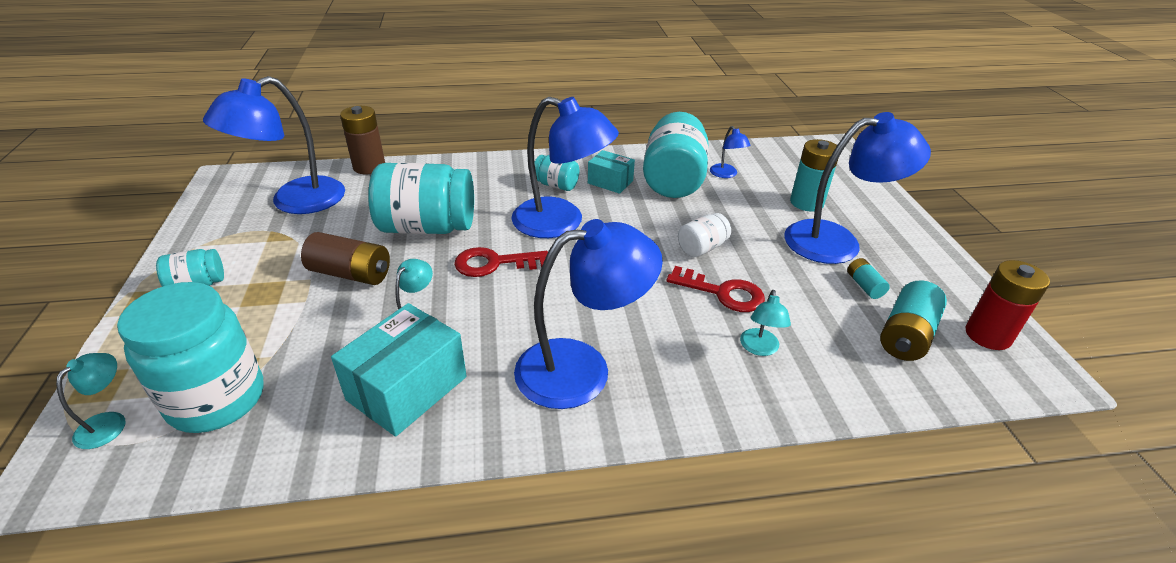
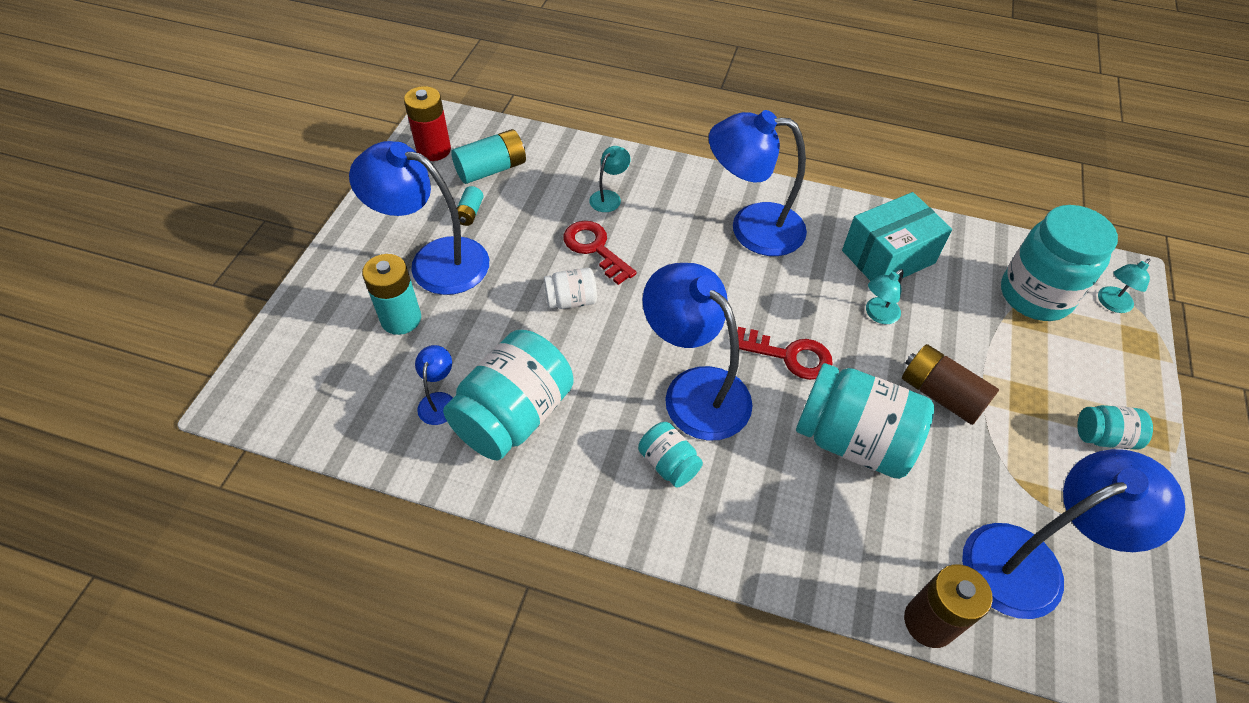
camera: 155 degrees left, 15 degrees up
turquoise box [588,150,635,194] -> none

